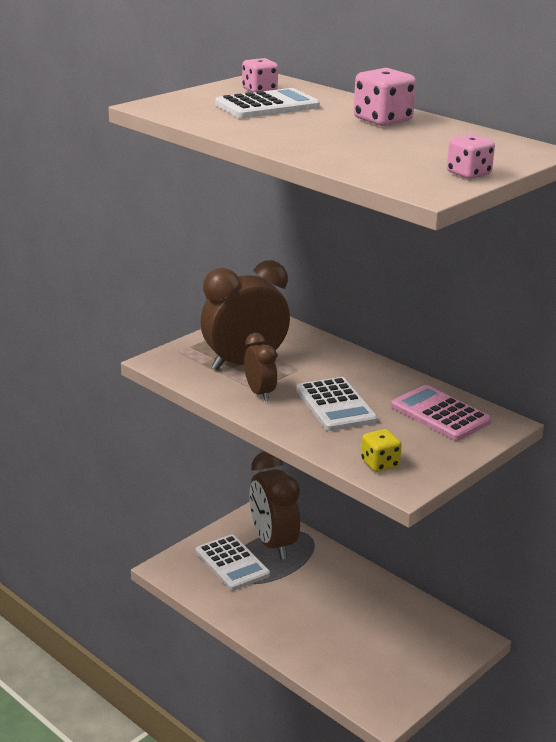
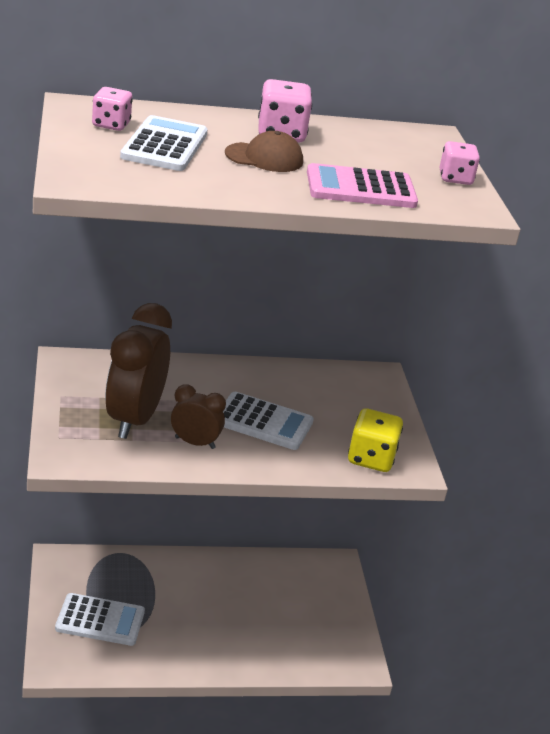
camera: 55 degrees left, 5 degrees up
brown clock [249,452,300,560] -> none
yellow dice [361,429,402,472] -> yellow dice [348,408,403,472], size x1.50
pink calculator [391,385,491,441] -> pink calculator moved to [307,163,418,208]
none -> brown cap [225,131,303,172]

